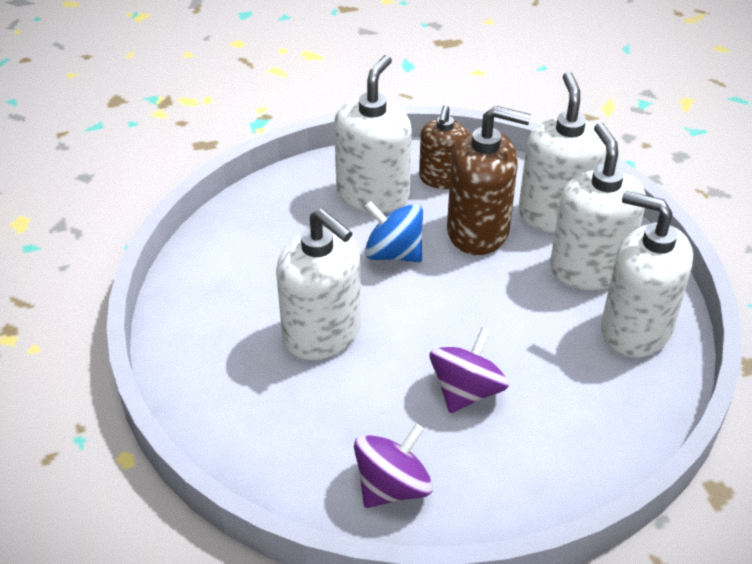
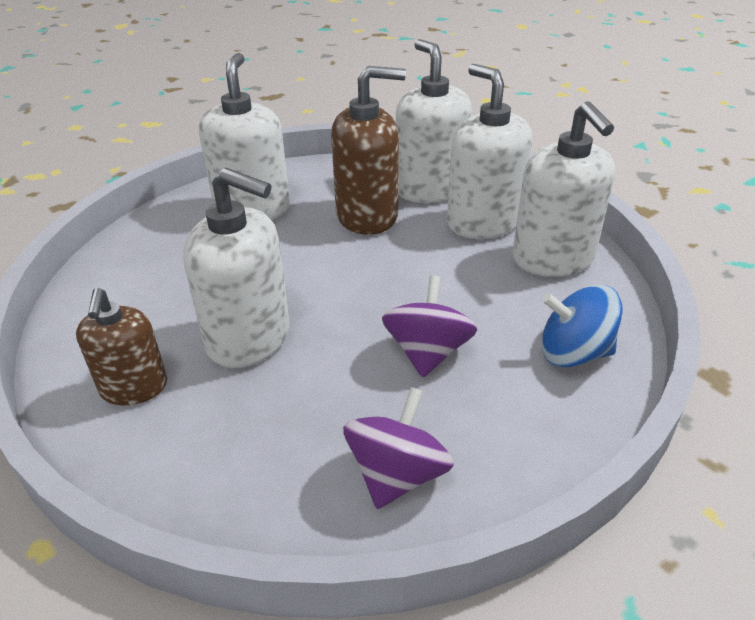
camera: 20 degrees left, 5 degrees down
blue spinning top [365,201,423,262] -> blue spinning top moved to [541,285,623,367]
brown soap dispenser [419,105,468,189] -> brown soap dispenser moved to [76,288,167,406]
white soap dispenser [601,191,693,358] -> white soap dispenser turned 120 degrees counterclockwise [513,101,615,277]

